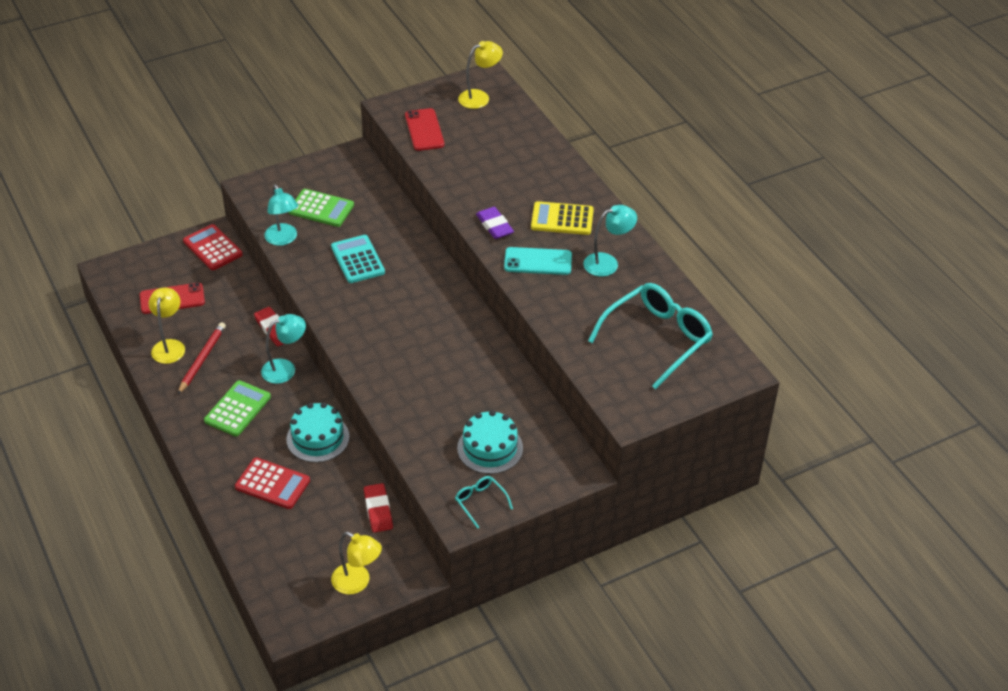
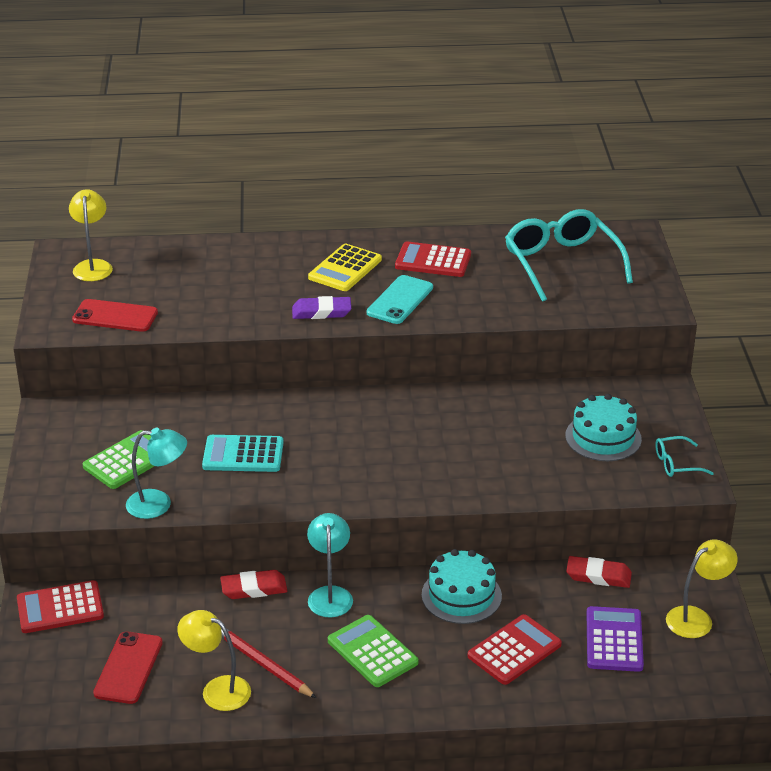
camera: 65 degrees left, 10 degrees down
turquoise lamp [583,205,637,277] -> red calculator [395,241,471,277]
none -> purple calculator [586,606,644,672]

